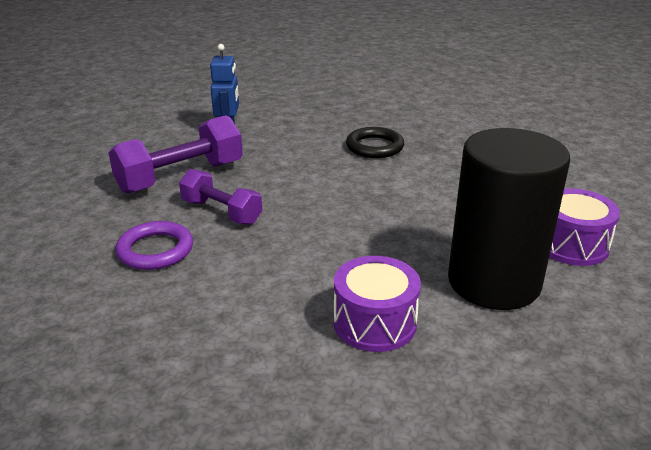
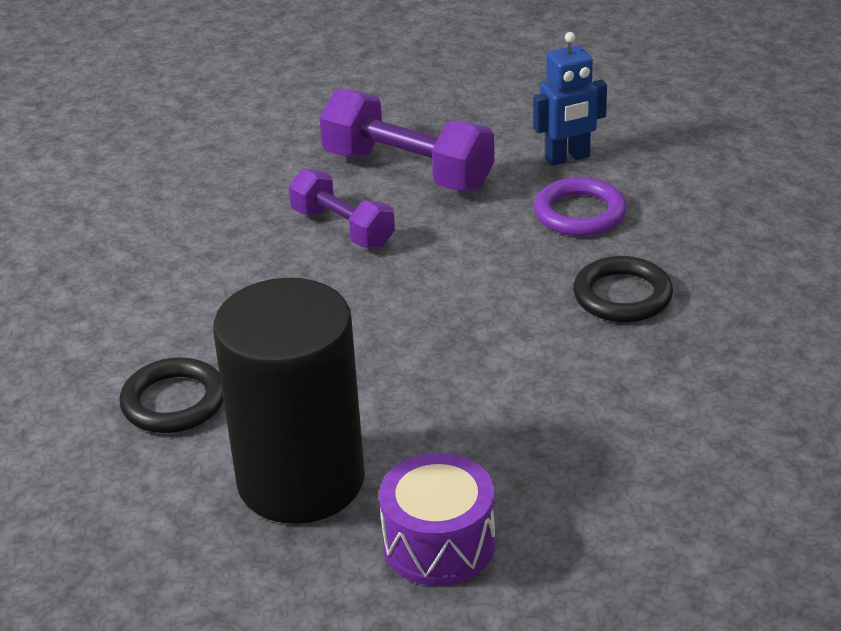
camera: 70 degrees right, 5 degrees up
purple ring [116,221,193,270] -> purple ring moved to [534,177,627,236]
purple dumbbell [179,169,262,225] -> purple dumbbell turned 60 degrees counterclockwise [289,168,395,248]
purple drum [334,256,421,352] -> black ring [119,357,224,433]

